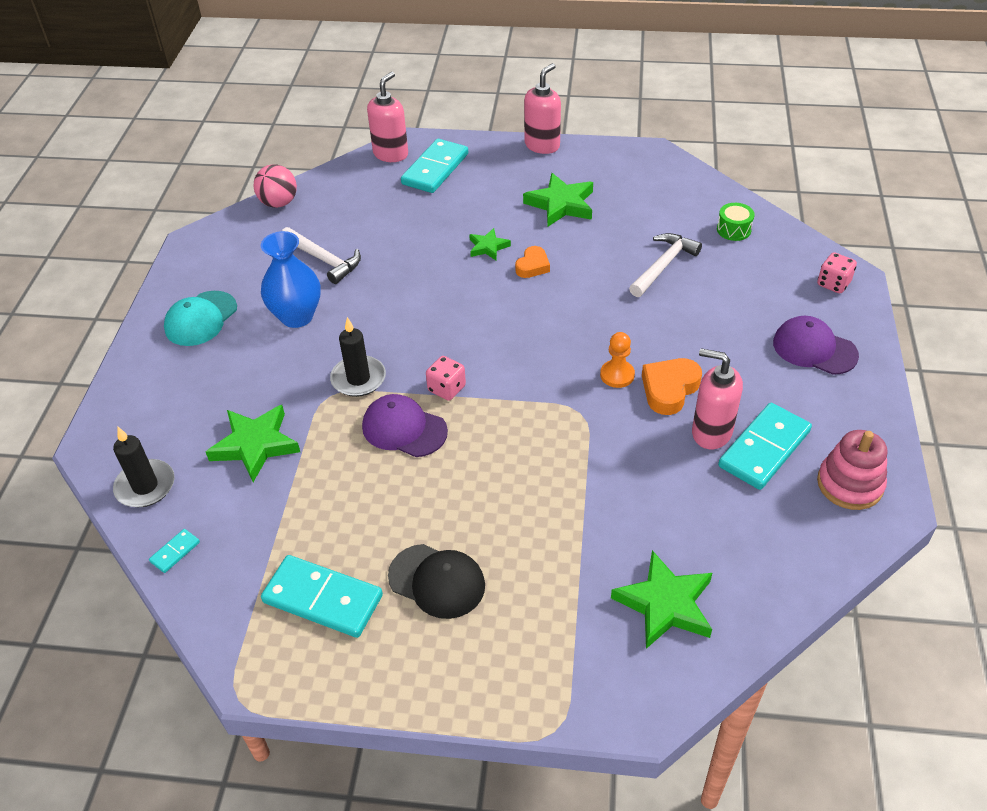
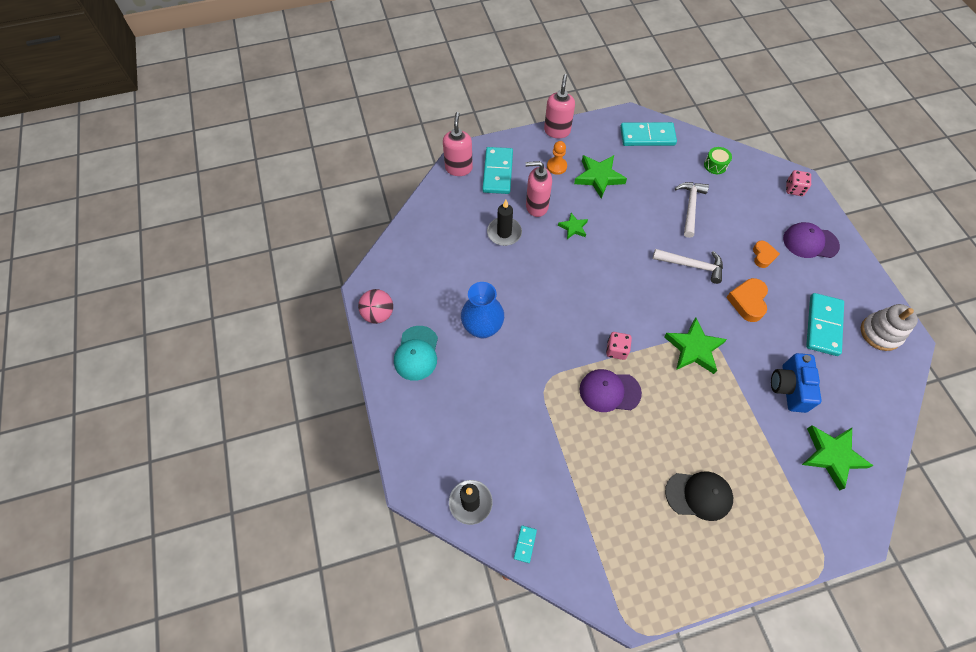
camera: 25 degrees left, 15 degrees up
green star [206,405,300,482] -> green star moved to [664,318,727,374]
pink ball [254,164,297,208] -> pink ball moved to [358,289,393,324]
turquoise domino [261,555,383,638] -> turquoise domino moved to [620,122,677,146]
white hammer [282,227,361,284] -> white hammer moved to [653,249,723,284]
black candle [330,317,386,397] -> black candle moved to [487,200,522,246]
orange heart [515,246,550,278] -> orange heart moved to [753,241,780,268]
orange pawn [600,332,635,388] -> orange pawn moved to [547,141,567,175]
pink soap dispenser [692,348,743,449] -> pink soap dispenser moved to [526,161,552,217]
pink stacking toy [817,430,887,510] -> white stacking toy [861,304,918,351]
none -> blue camera [771,353,822,413]

